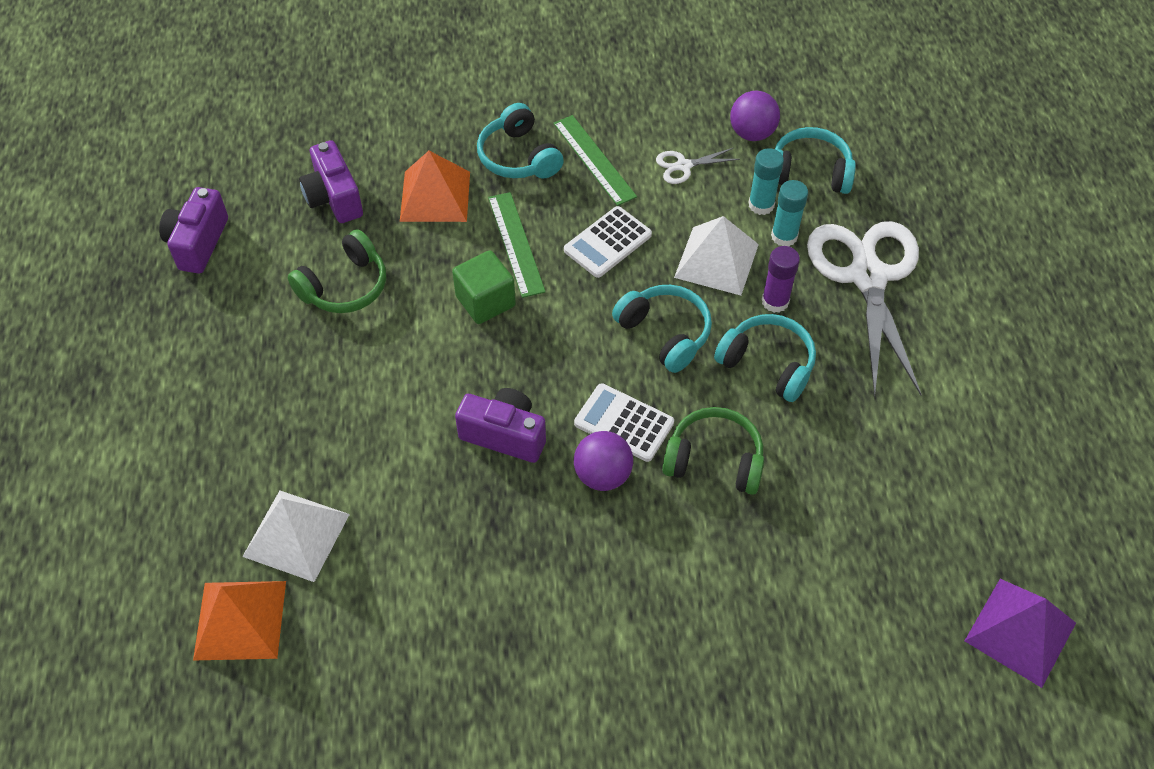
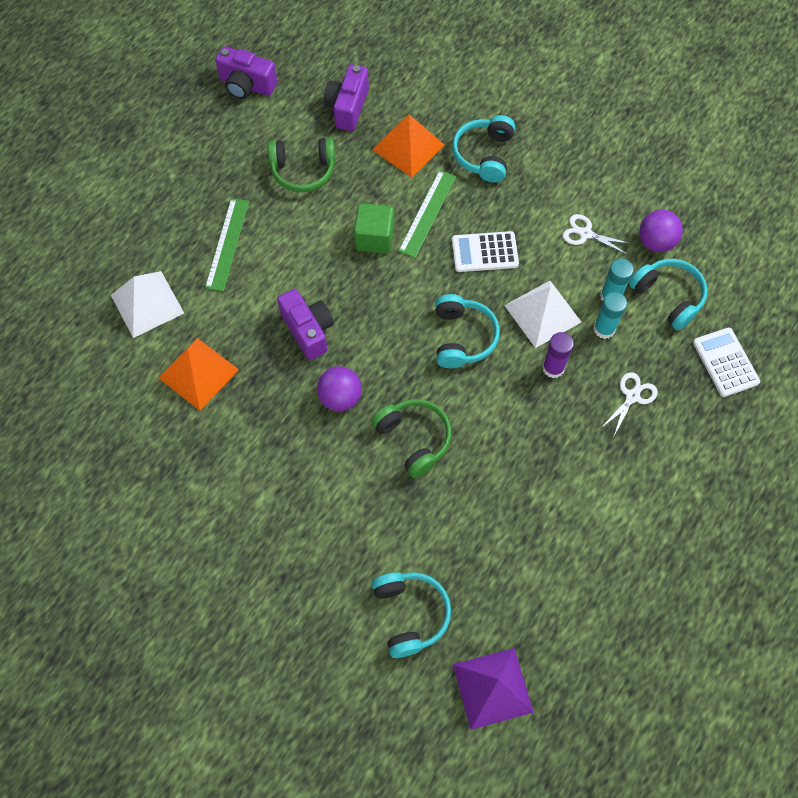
camera: 40 degrees right, 10 degrees up
purple camera [159,187,228,274] -> purple camera turned 120 degrees counterclockwise [215,46,277,99]
orange pyramid [193,581,286,661] -> orange pyramid moved to [158,338,239,411]
green ruler [553,115,637,206] -> green ruler moved to [205,198,249,292]
white calculator [574,383,674,462] -> white calculator moved to [693,327,760,397]
turquoise headphones [714,314,816,402] -> turquoise headphones moved to [372,572,451,658]
white scissors [807,221,922,397] -> white scissors [600,372,658,436], size x0.41

